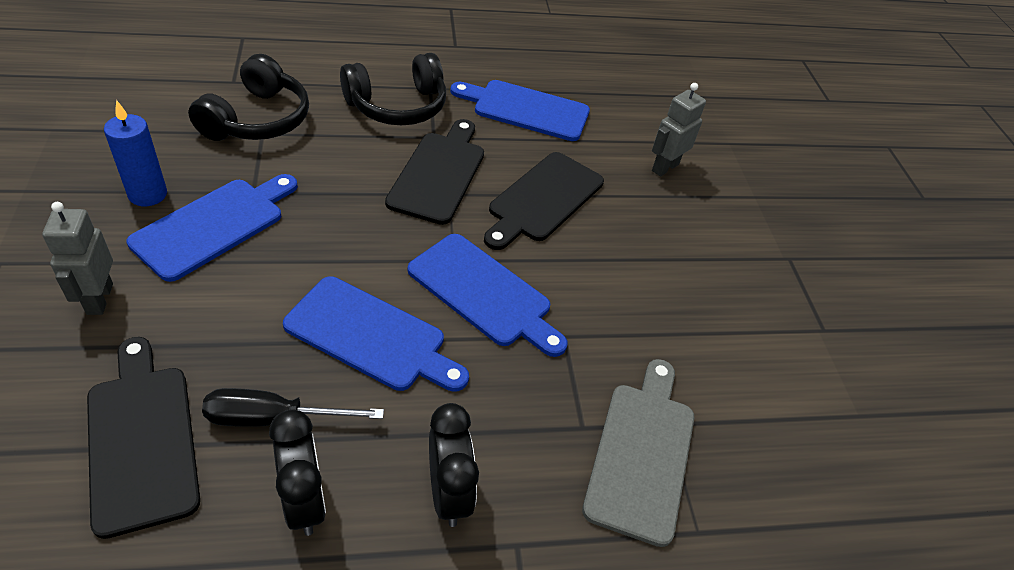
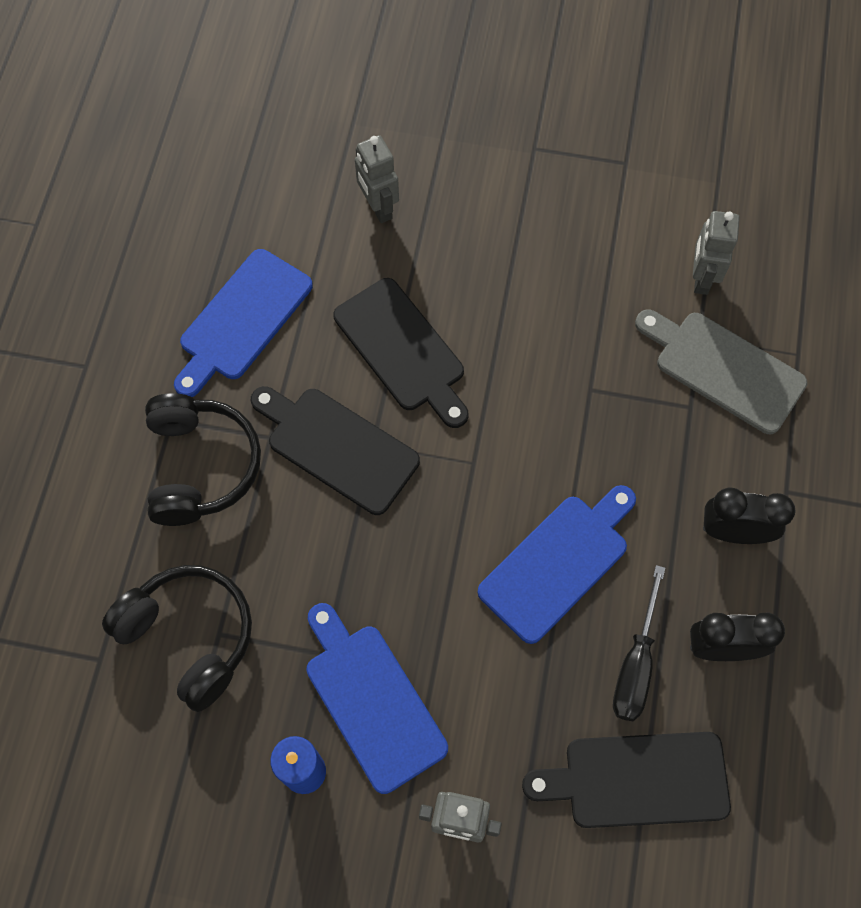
camera: 65 degrees left, 20 degrees up
blue cutting board [408,234,568,357] -> none
none -> grey robot [693,211,740,295]

